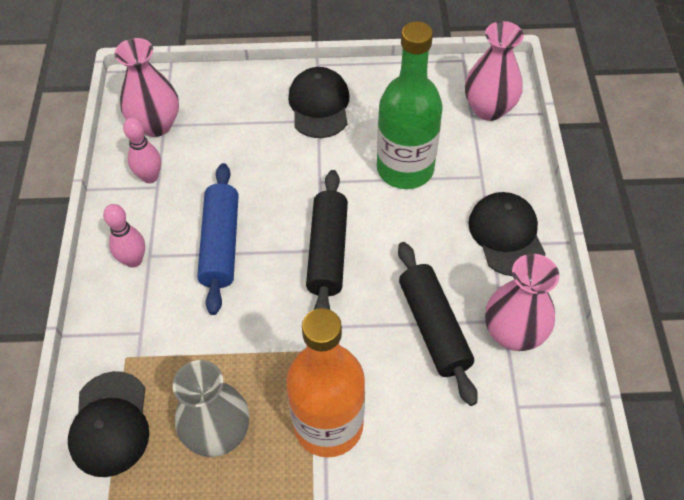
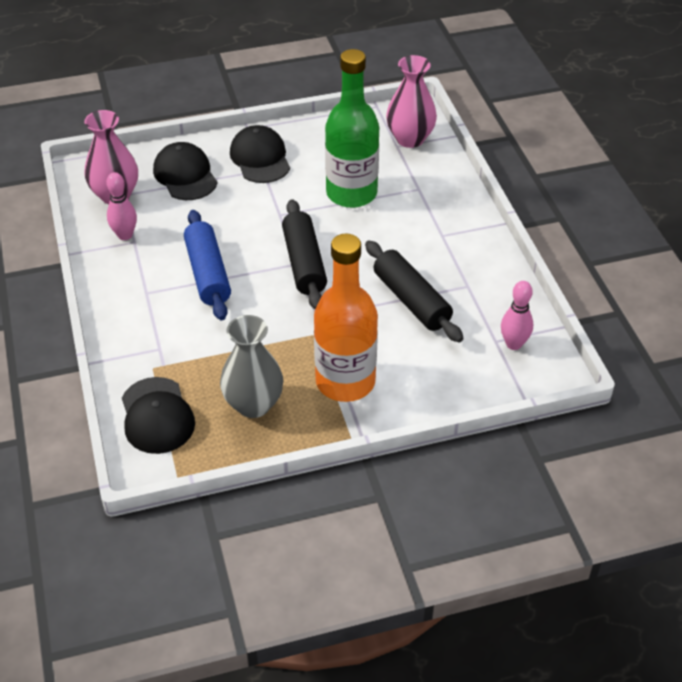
camera: 15 degrees left, 10 degrees down
pink bowling pin [103,204,145,268] -> pink bowling pin moved to [501,281,533,350]
black cap [468,192,546,276] -> black cap moved to [153,142,218,200]
pink vase [485,254,559,351] -> none

